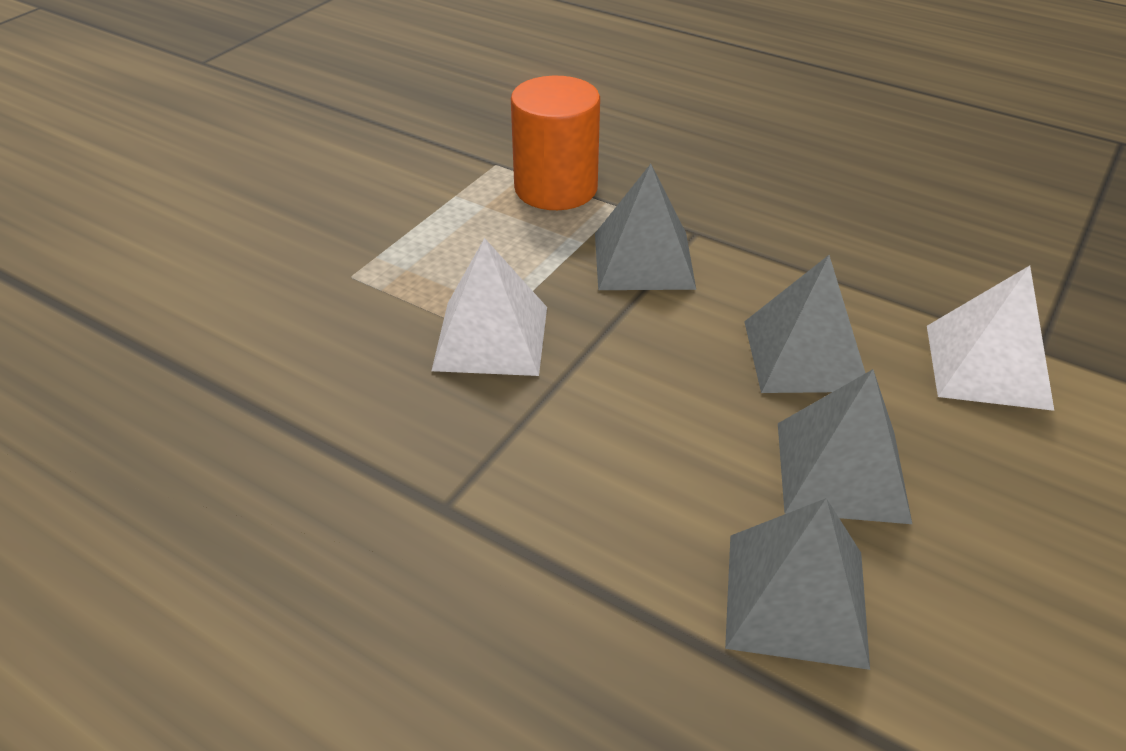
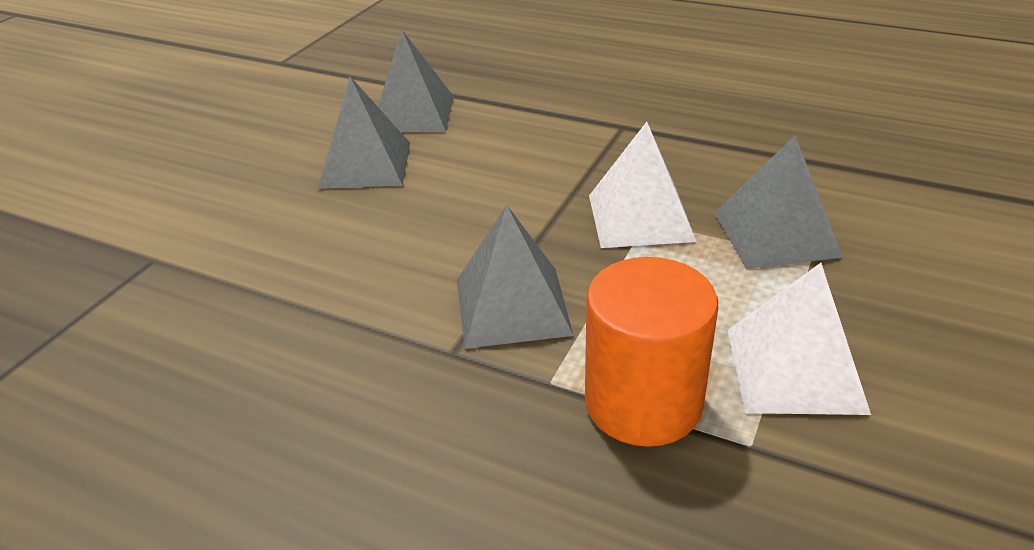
camera: 175 degrees right, 5 degrees down
grey pyramid [744,255,865,393] -> grey pyramid moved to [715,136,843,269]
white pyramid [927,266,1054,411] -> white pyramid moved to [728,263,871,415]

